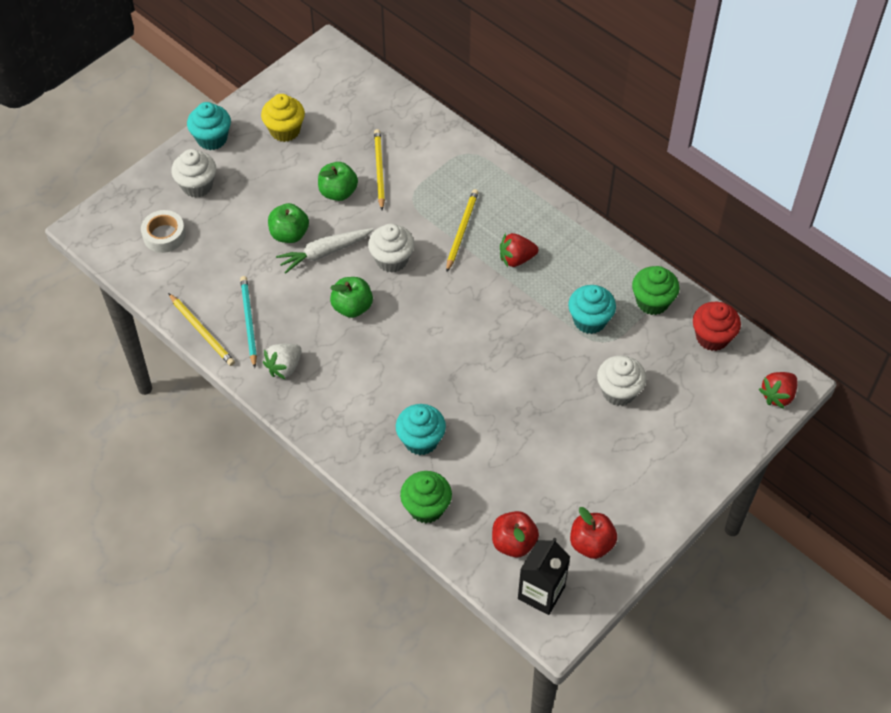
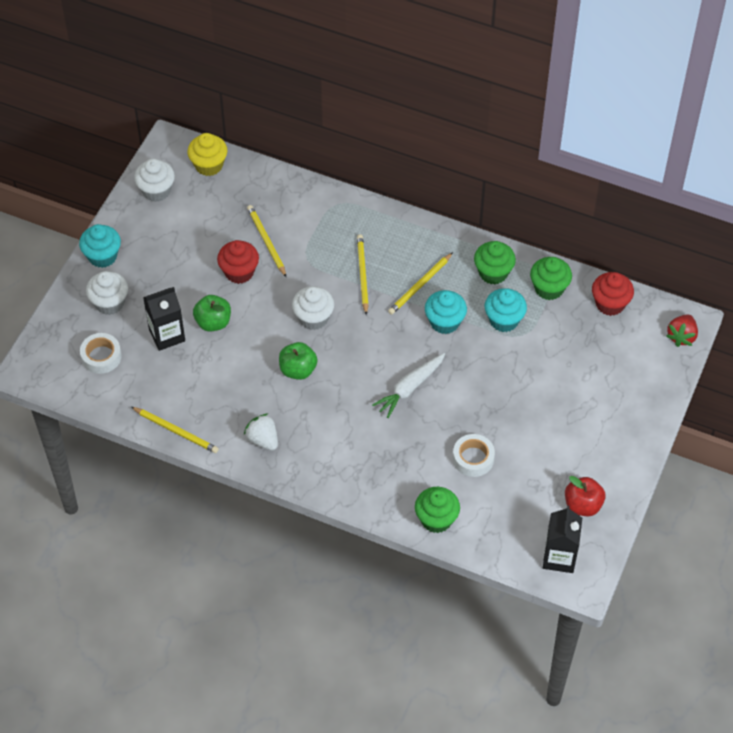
camera: 20 degrees left, 0 degrees up
turquoise pencil [240,276,257,368] -> none
yellow cupcake [261,94,305,142] -> yellow cupcake moved to [187,133,227,176]
white strawberry [263,343,302,380] -> white strawberry turned 120 degrees clockwise [244,414,278,451]
white carrot [276,228,374,274] -> white carrot moved to [372,353,445,418]
green apple [318,162,358,201] -> red cupcake [217,240,259,284]
turquoise cupcake [396,404,446,455] -> turquoise cupcake moved to [425,290,467,334]
red apple [492,511,539,557] -> none
red strawberry [500,233,538,267] -> yellow pencil [388,252,453,315]
white cupcake [597,355,646,406] -> white cupcake moved to [134,159,175,202]
none -> black carton [143,287,185,351]
none -> white tape [453,434,495,477]
none -> green cupcake [474,241,516,285]

